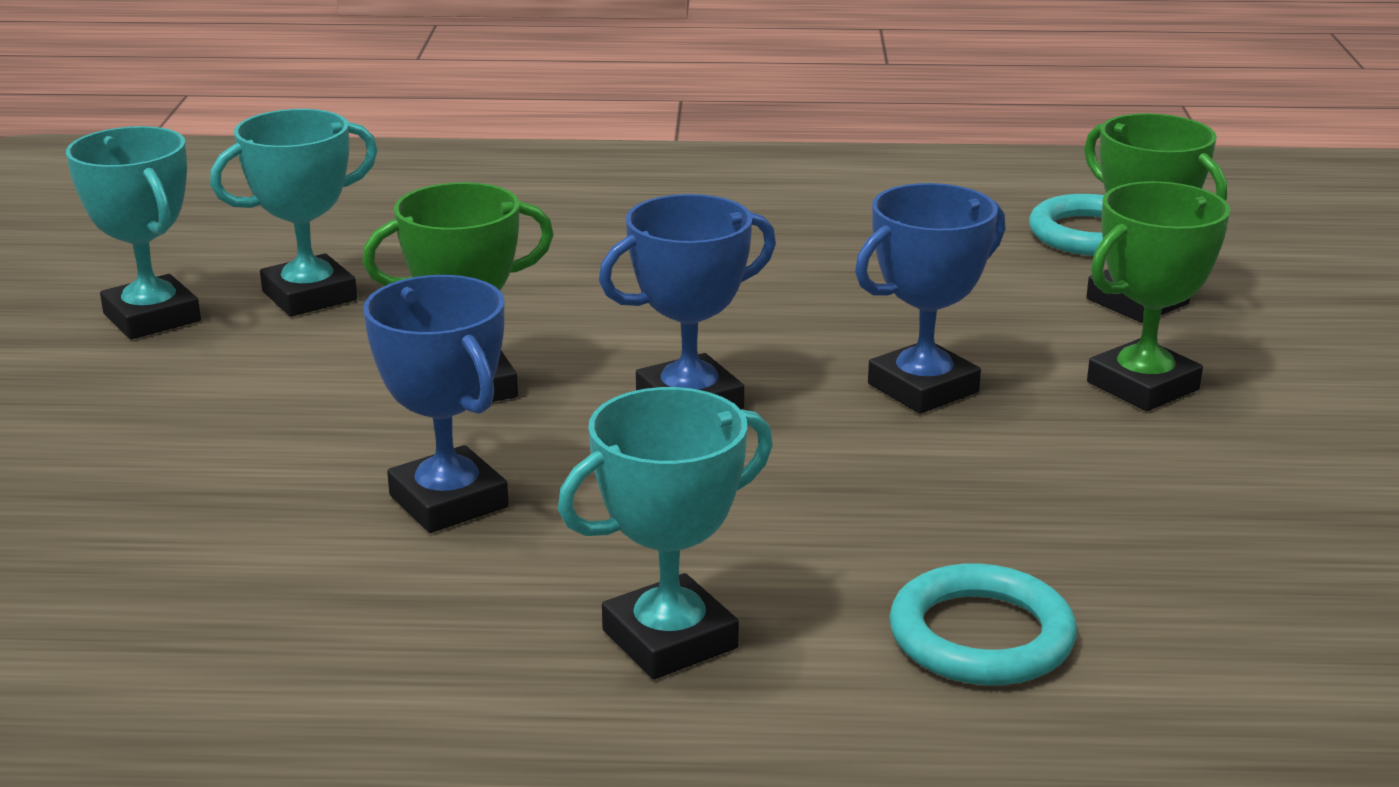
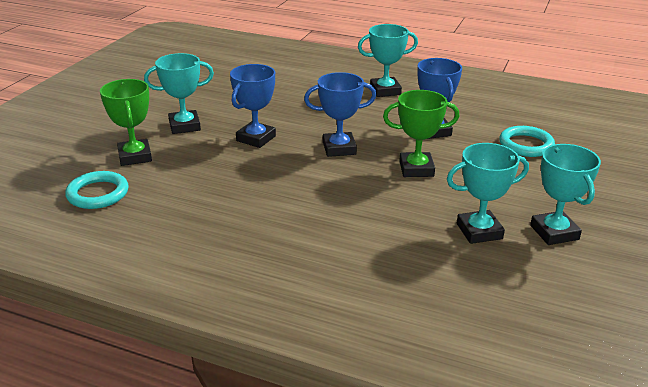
camera: 160 degrees left, 5 degrees up
blue trophy [855,183,1005,414] -> blue trophy turned 45 degrees counterclockwise [230,64,276,148]
turquoise ring [889,564,1077,685] -> turquoise ring moved to [499,126,555,157]
green trophy [1087,181,1230,411] -> turquoise trophy [144,53,214,134]

